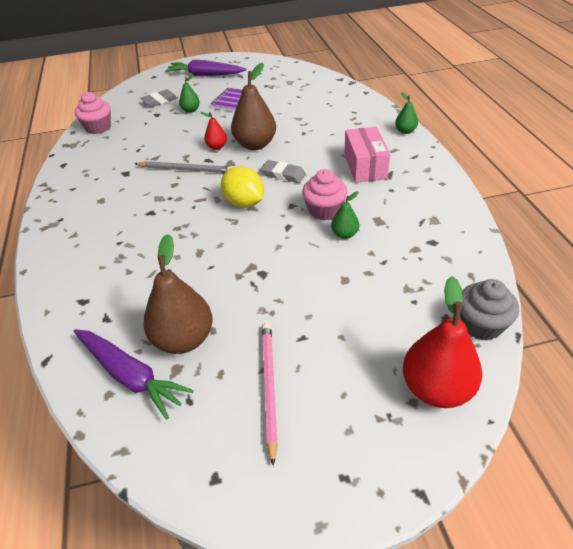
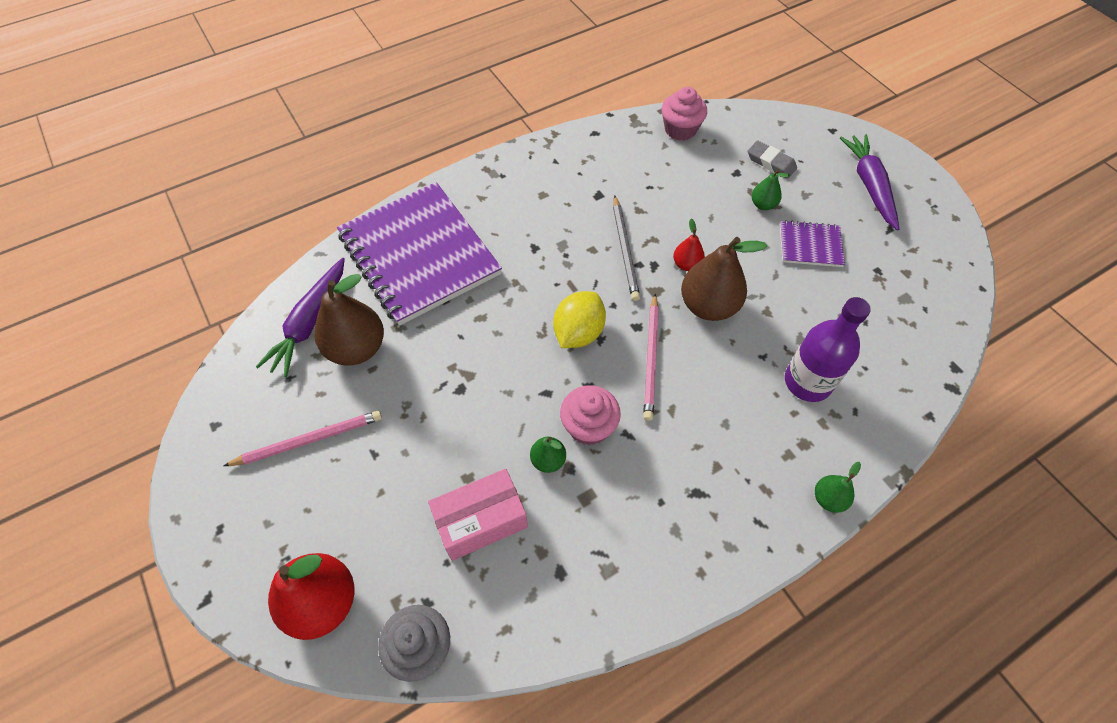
camera: 70 degrees right, 15 degrees up
grey eraser [261,160,306,183] -> pink pencil [643,294,659,421]
pink box [344,127,390,183] -> pink box moved to [428,469,528,561]
none -> purple notebook [337,182,502,326]
none -> purple bottle [785,297,871,402]

